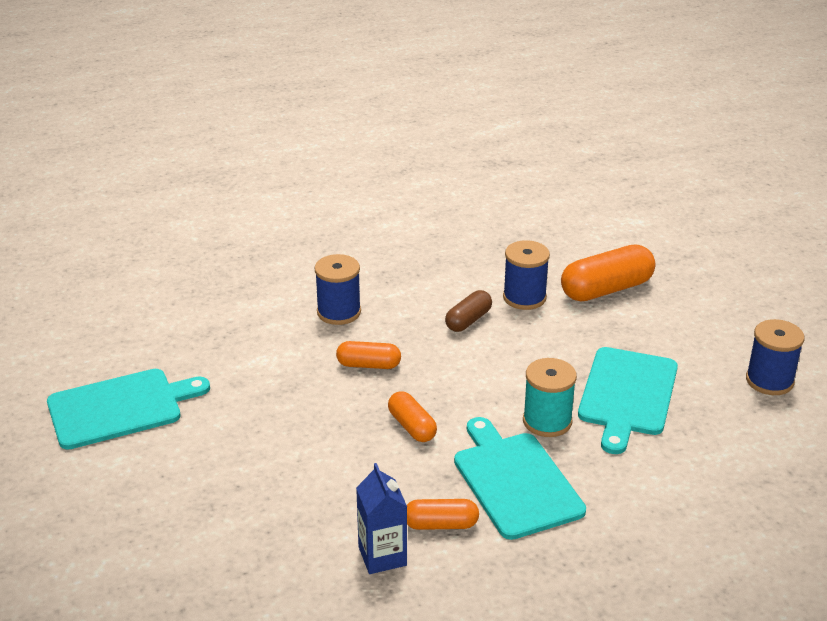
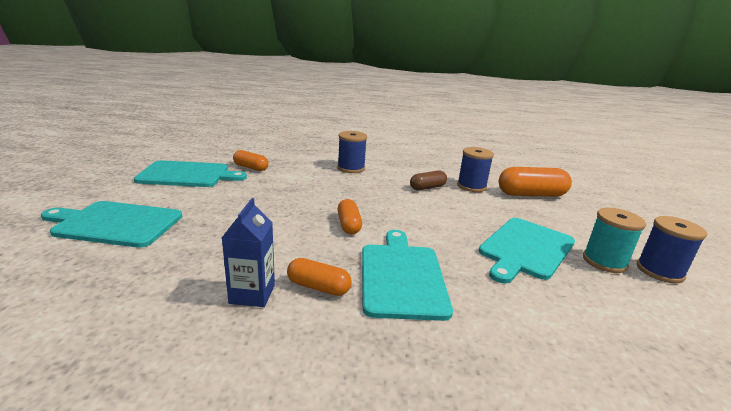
camera: 20 degrees right, 10 degrees down
orange capsule [336,341,401,369] -> orange capsule moved to [233,150,269,171]
turquoise spool [523,358,577,437] -> turquoise spool moved to [583,208,646,273]
none -> turquoise cutting board [41,201,183,248]

